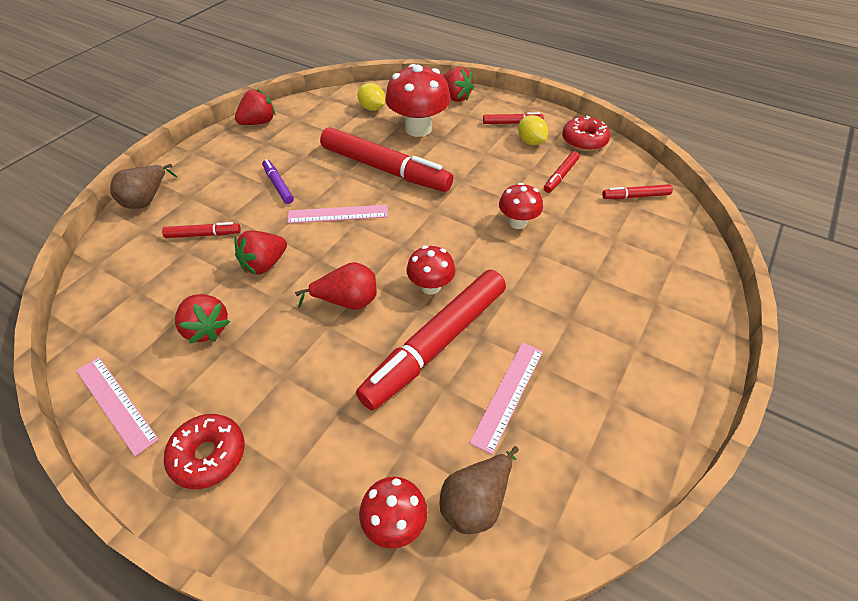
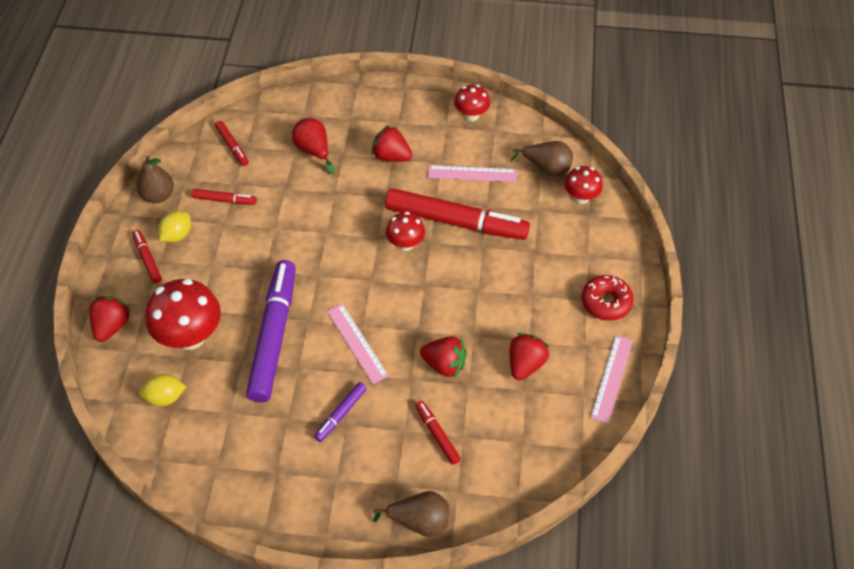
camera: 115 degrees left, 5 degrees up
red strawberry [235,89,275,125] -> red strawberry moved to [372,125,412,162]
red pear [295,262,377,310] -> red pear moved to [292,118,335,175]
red marker [320,127,453,192] -> purple marker [246,260,296,402]
yellow lemon [357,83,385,111] -> yellow lemon turned 60 degrees clockwise [139,374,186,406]
red mushroom [499,183,543,229] -> red mushroom moved to [454,84,490,121]
red donut [562,116,610,151] -> brown pear [137,156,174,203]

